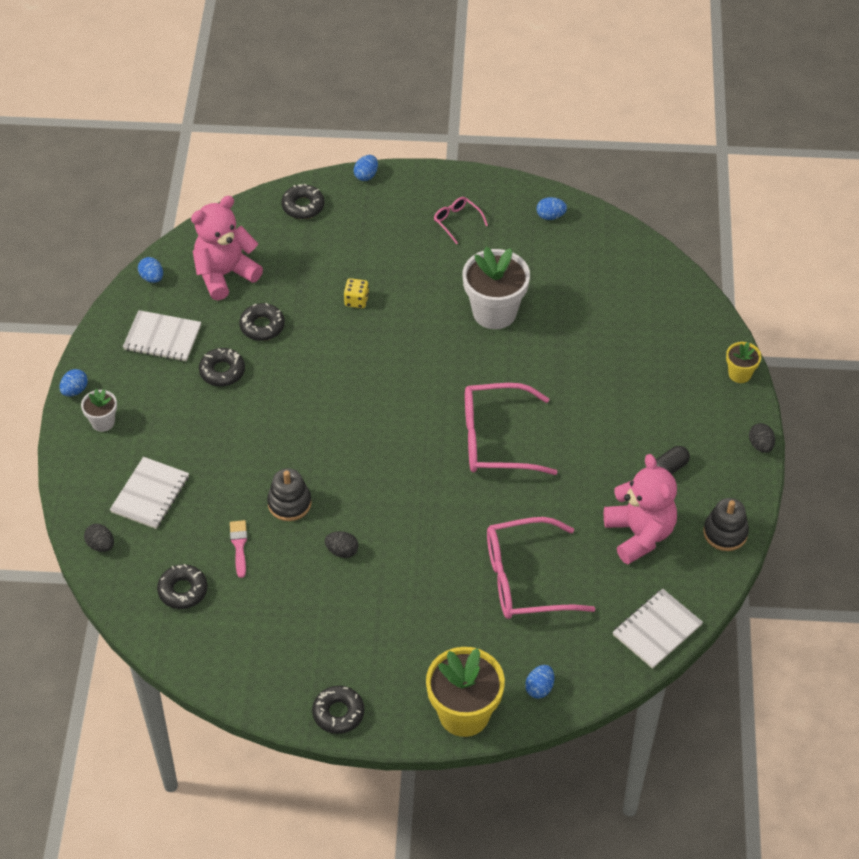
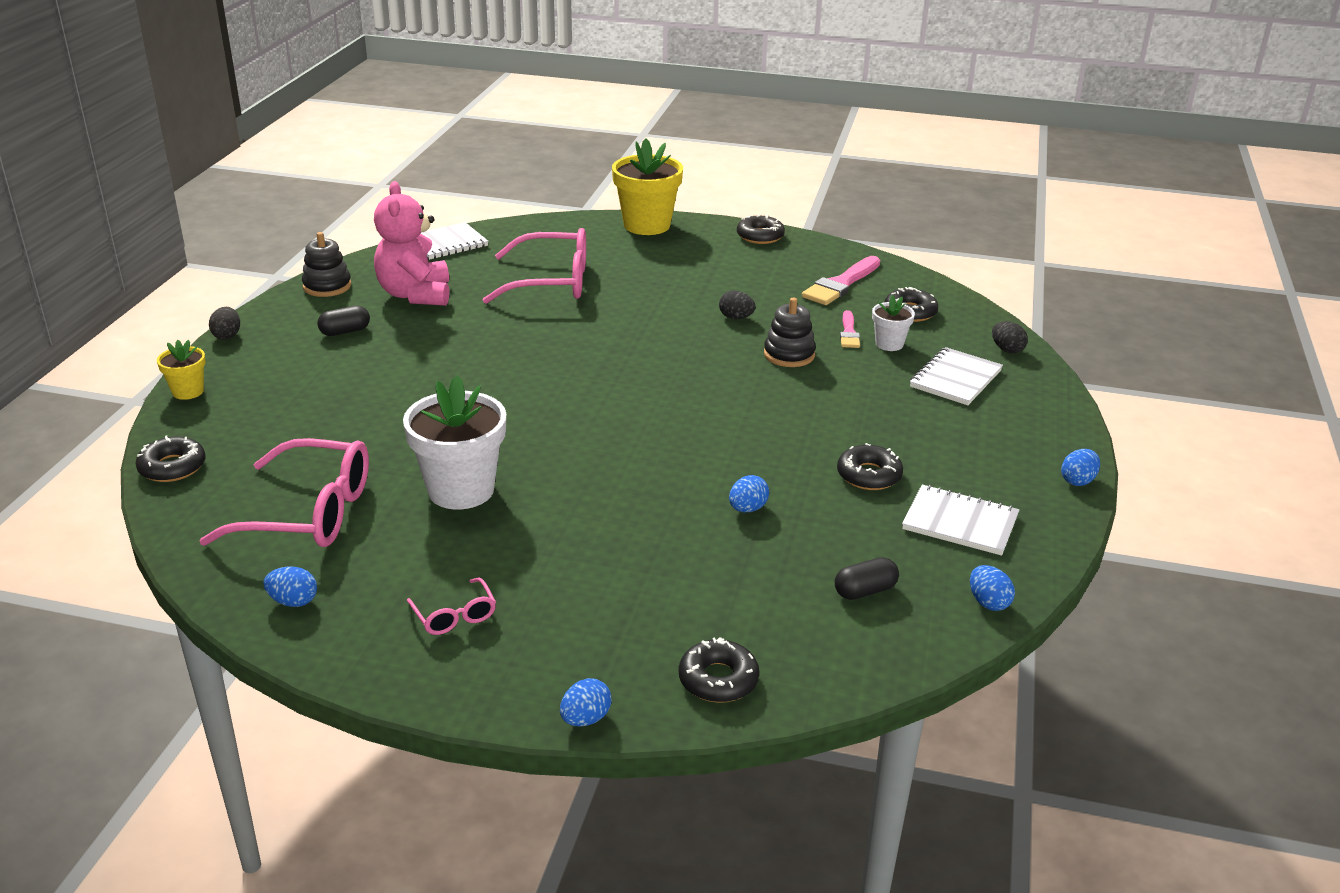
camera: 170 degrees left, 20 degrees down
white flower pot [81,389,117,432] -> white flower pot moved to [872,295,915,351]
pink teddy bear [191,196,263,300] -> black capsule [835,557,899,600]
black donut [239,303,285,341] -> black donut moved to [135,435,206,482]
yellow dice [344,278,369,308] -> none
pink glasses [465,383,558,475] -> pink glasses moved to [199,438,369,547]
blue egg [525,665,554,699] -> blue egg moved to [729,475,769,512]
none -> pink brush [802,256,880,305]

